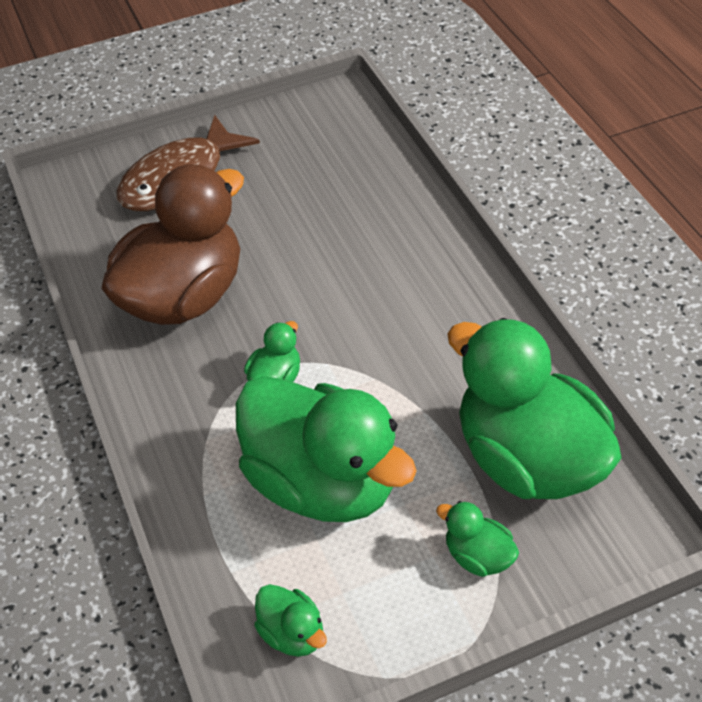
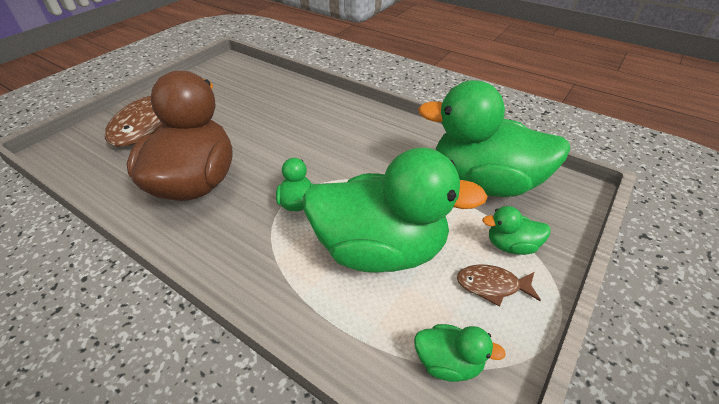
camera: 35 degrees left, 5 degrees down
none -> brown fish [457,265,541,307]

